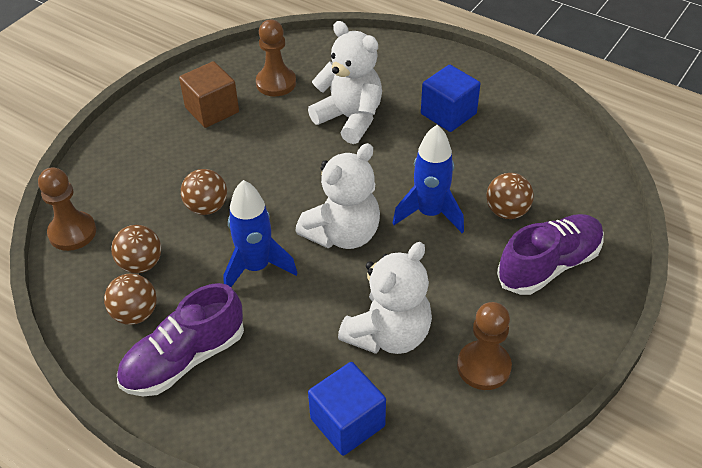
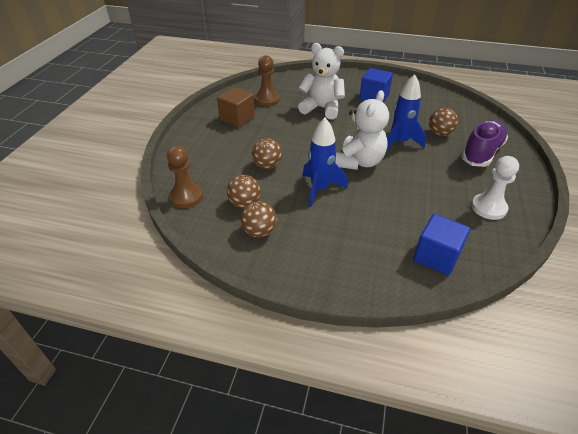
camera: 20 degrees left, 5 degrees down
purple shoe [117,283,244,396] -> none
white teddy bear [338,242,432,354] -> none
brown pawn [457,302,512,390] -> white pawn [471,156,519,220]

